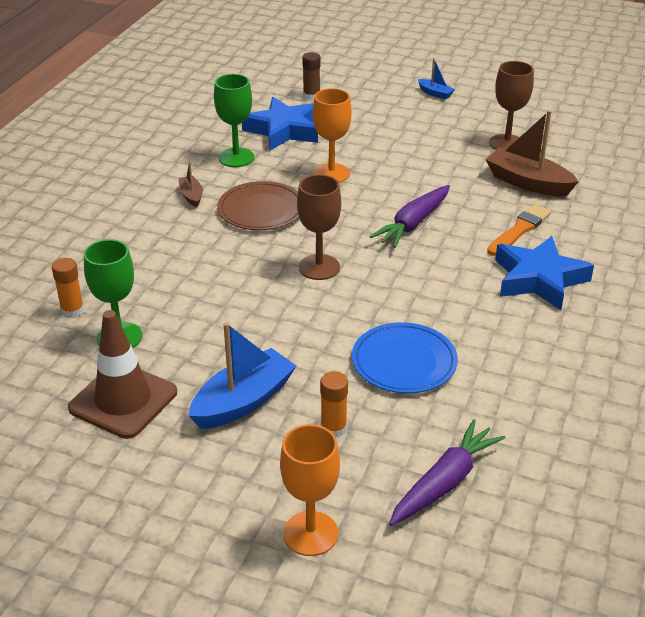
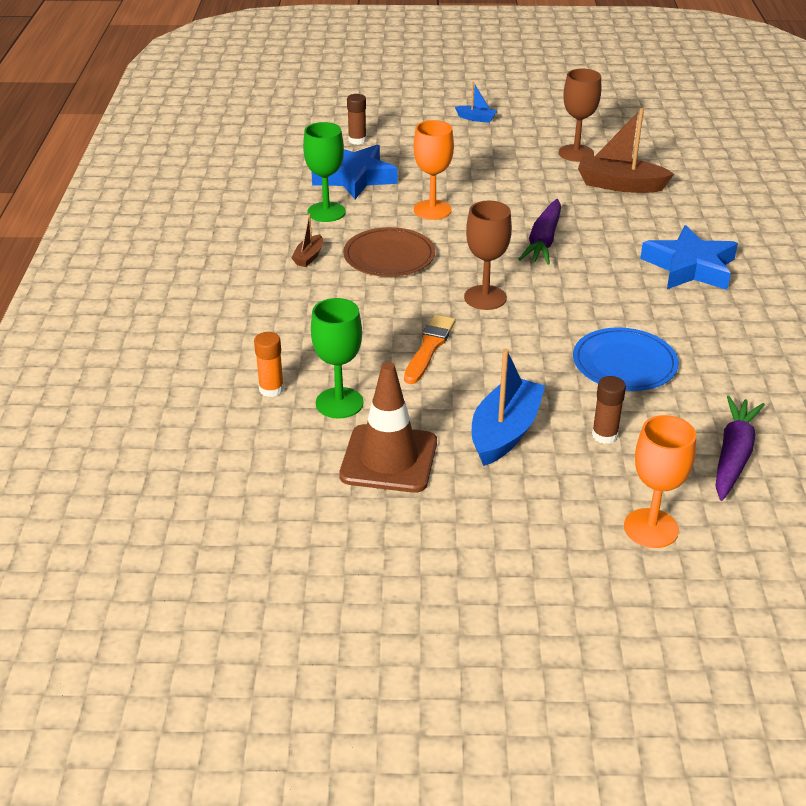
camera: 20 degrees left, 0 degrees up
brown boat [179,162,203,208] -> brown boat turned 120 degrees counterclockwise [292,213,323,267]
orange glue stick [320,371,348,438] -> brown glue stick [592,376,626,444]
orange brush [487,204,551,256] -> orange brush moved to [404,315,456,384]

